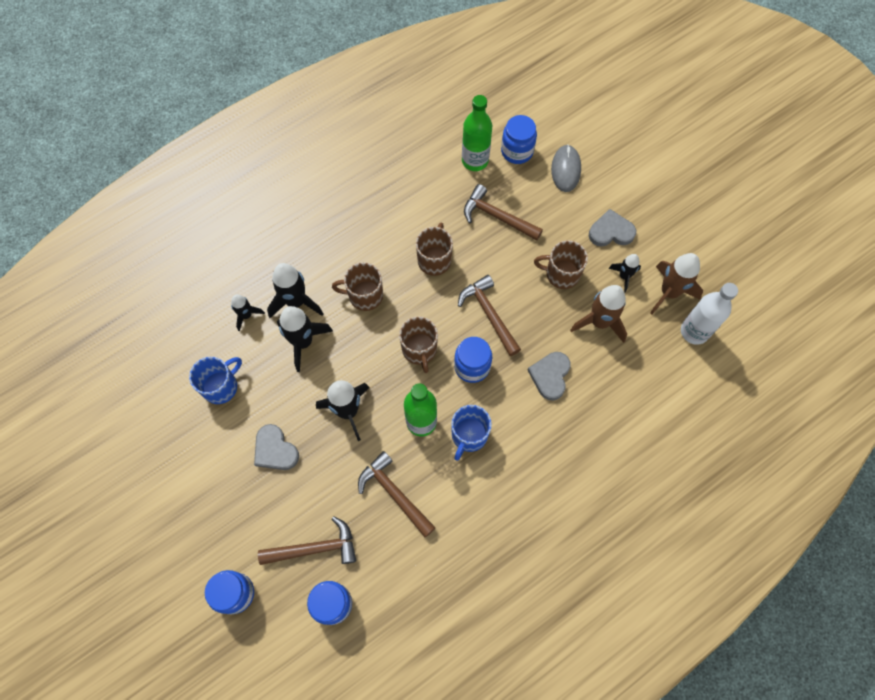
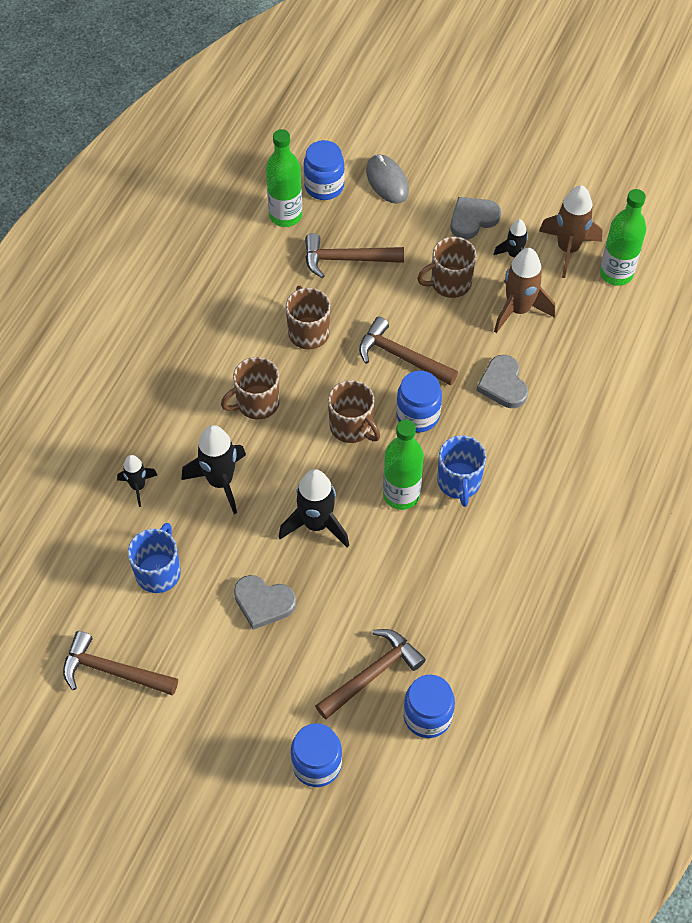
camera: 30 degrees left, 10 degrees down
black rocket [267,263,323,318] -> none
brown hammer [358,451,436,537] -> brown hammer moved to [63,631,178,696]
white bottle [681,283,738,345] -> green bottle [600,189,646,286]

